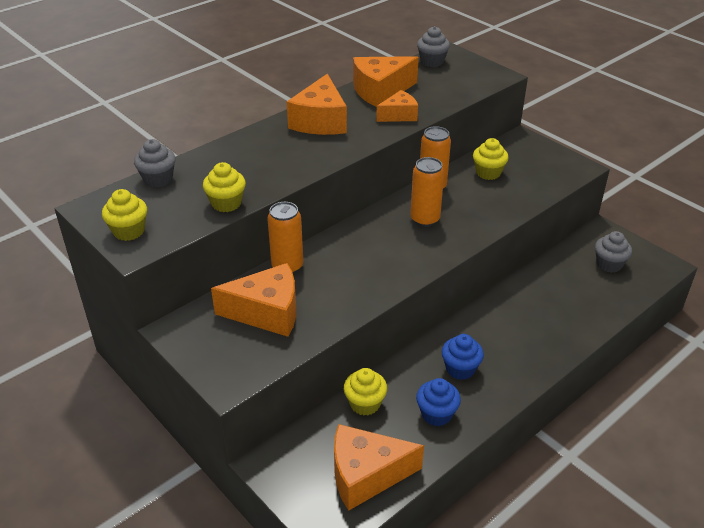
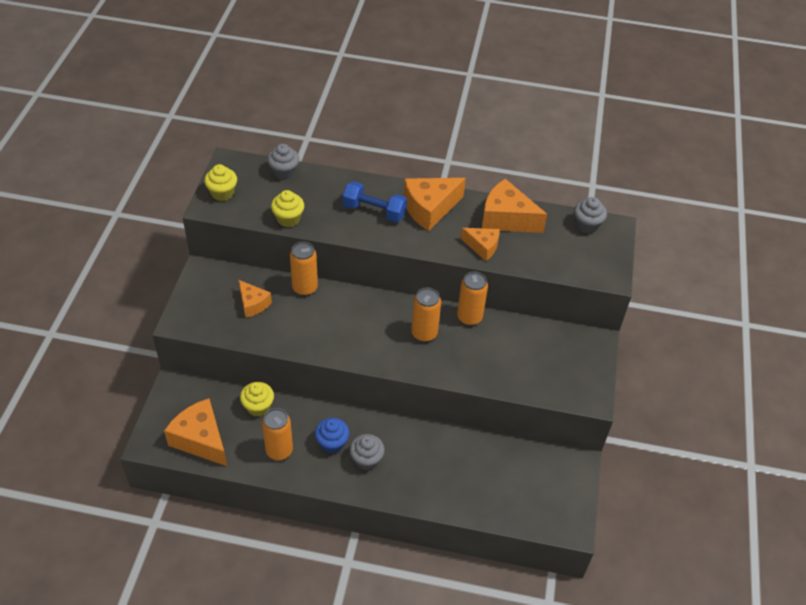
camera: 50 degrees right, 10 degrees up
orange cheese [211,263,296,337] -> orange cheese [238,280,272,318], size x0.60
blue cupcake [416,378,461,426] -> orange can [262,408,293,460]
yellow cupcake [473,138,508,180] -> none
grey cupcake [595,231,632,273] -> grey cupcake moved to [350,434,385,470]
none -> blue dumbbell [342,181,407,222]

